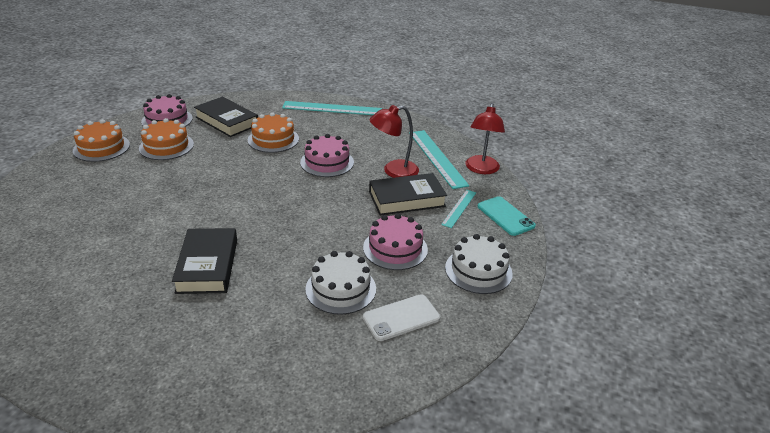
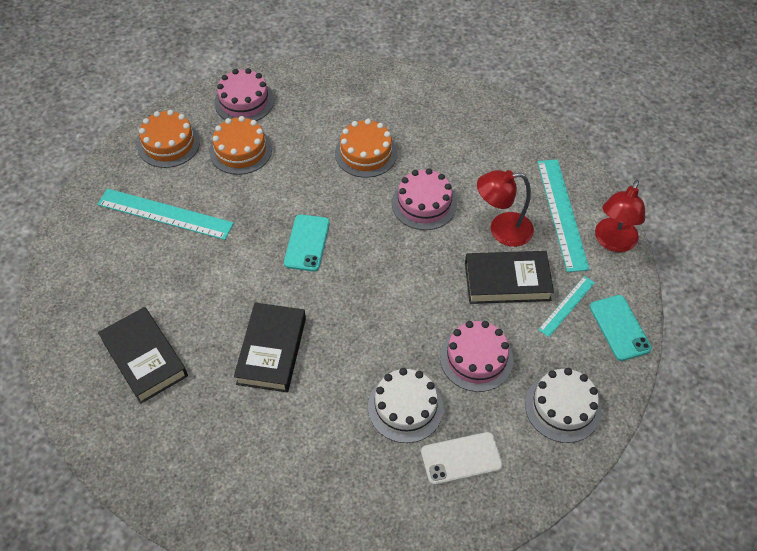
camera: 15 degrees right, 20 degrees up
black book [194,97,258,137] -> black book moved to [98,307,188,404]
turquoise ruler [282,101,382,115] -> turquoise ruler moved to [97,189,234,240]
none -> turquoise phone [284,214,330,272]

